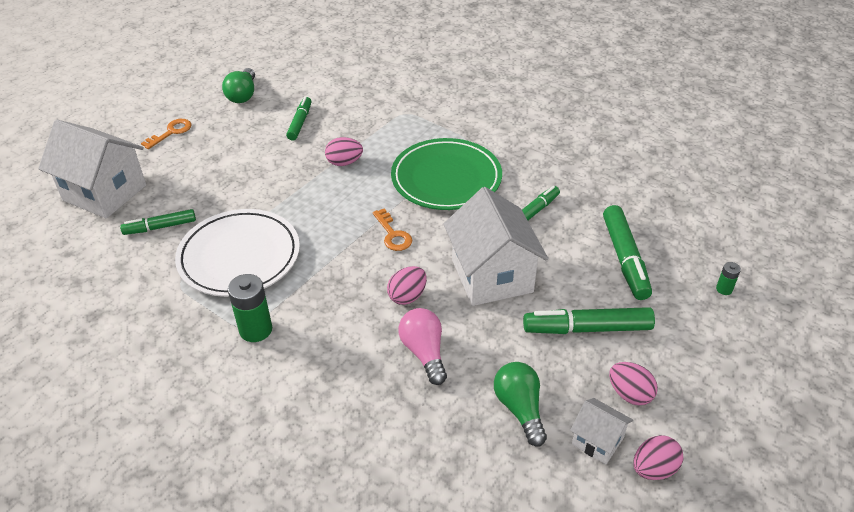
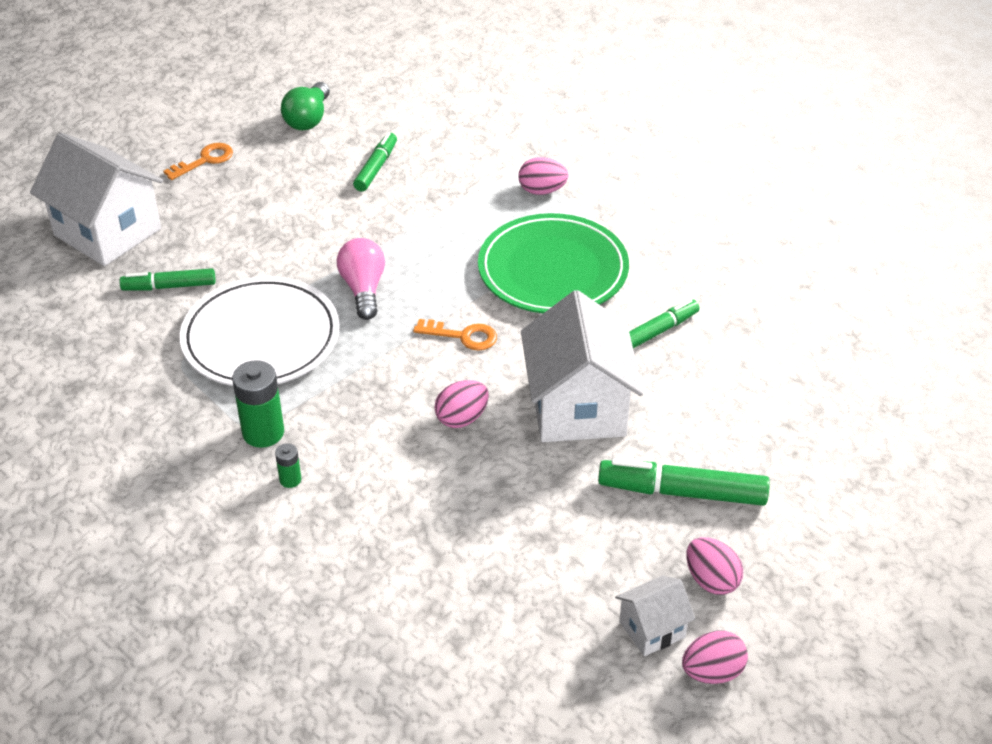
camera: 10 degrees right, 0 degrees up
pink egg [325,137,363,166] -> pink egg moved to [518,157,568,195]
orange key [372,208,412,251] -> orange key turned 60 degrees counterclockwise [413,319,497,351]
pink light bulb [398,308,447,385] -> pink light bulb moved to [337,238,385,320]
green light bulb [494,362,547,446] -> none
white house [570,398,633,464] -> white house turned 75 degrees counterclockwise [615,576,695,656]
green marker [603,205,652,300] -> none
green battery [716,262,741,295] -> green battery moved to [275,443,301,488]

